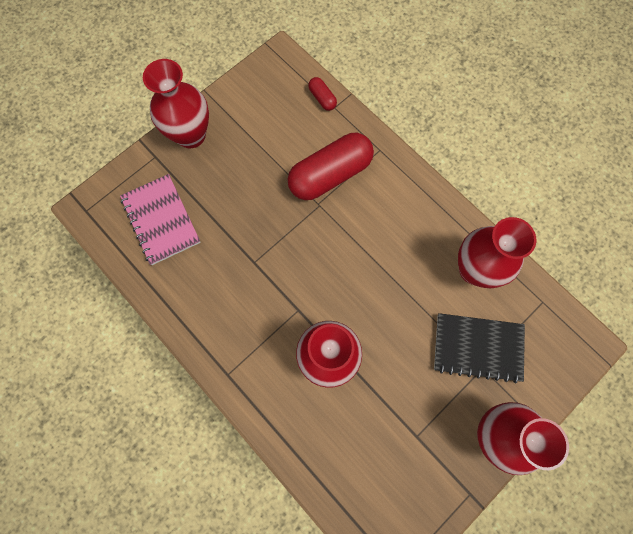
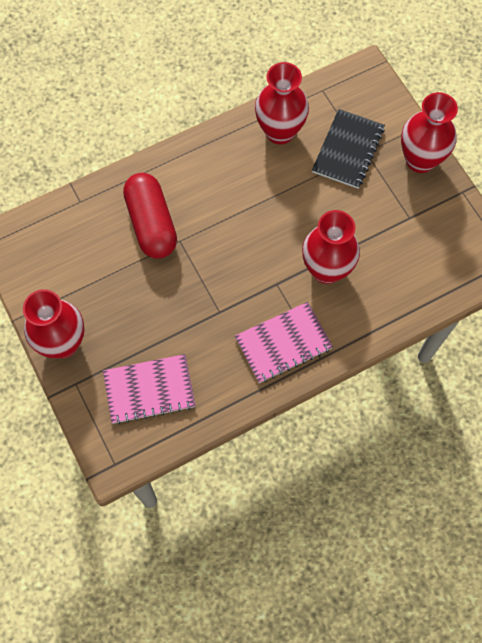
camera: 75 degrees left, 5 degrees down
red capsule [308,77,337,111] -> none
none -> pink notebook [235,302,333,383]

